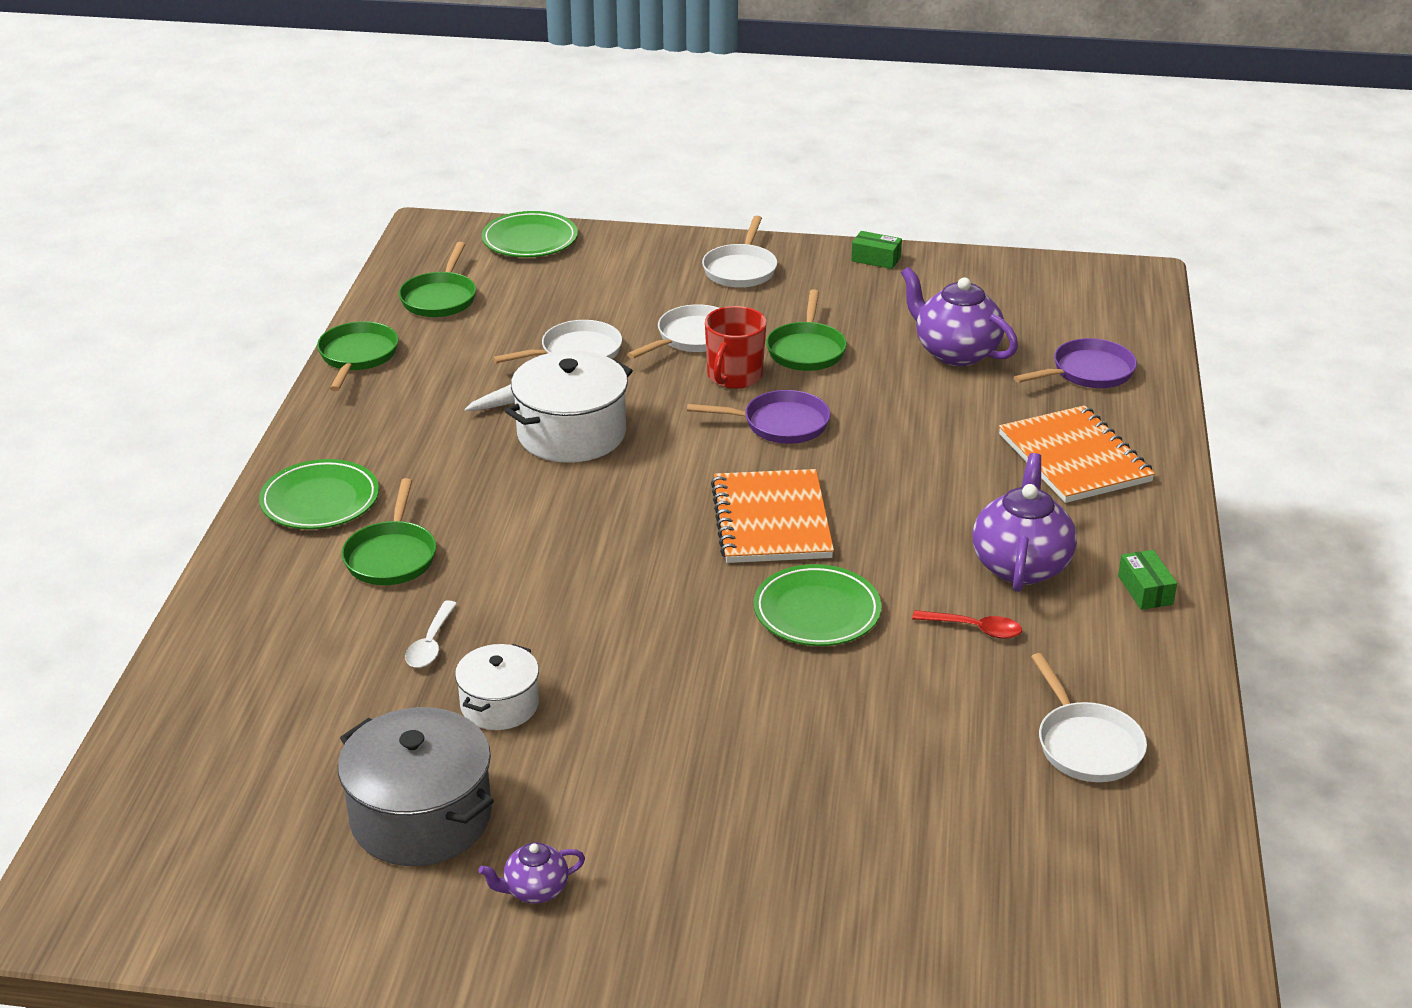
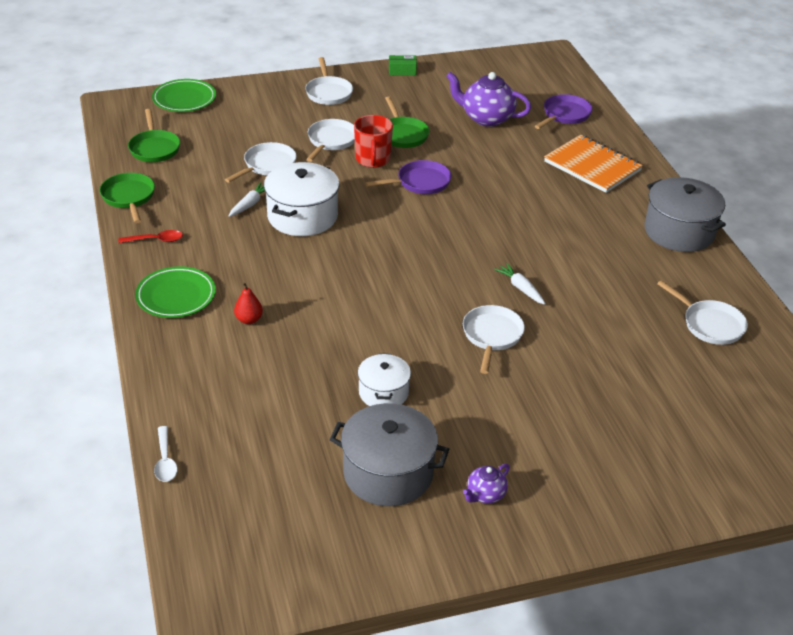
camera: 25 degrees left, 5 degrees up
green pan [341,478,436,585] -> red pear [234,282,263,324]
white spoon [405,600,457,668] -> white spoon moved to [154,426,177,482]
orange notebook [711,469,834,563] -> none
green plate [753,564,882,646] -> white carrot [494,263,546,305]
red spoon [912,610,1022,639] -> red spoon moved to [119,230,183,243]
purple teapot [973,453,1077,592] -> none
green box [1118,550,1177,610] -> grey pot [644,177,726,252]
none -> white pan [463,305,525,374]

